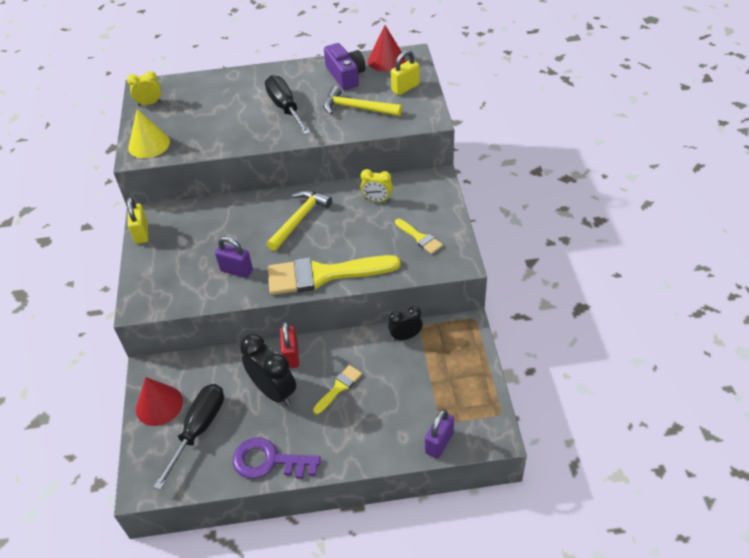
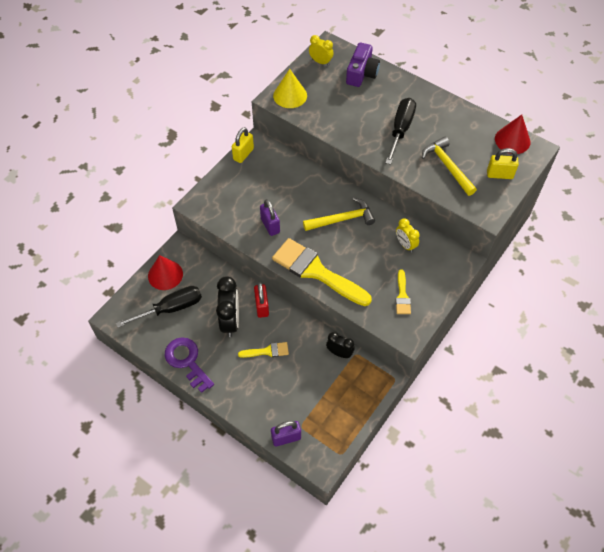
camera: 40 degrees right, 10 degrees up
red padlock [280,321,299,369] -> red padlock turned 45 degrees counterclockwise [254,283,269,318]
purple camera [324,43,366,90] -> purple camera moved to [346,43,380,87]

